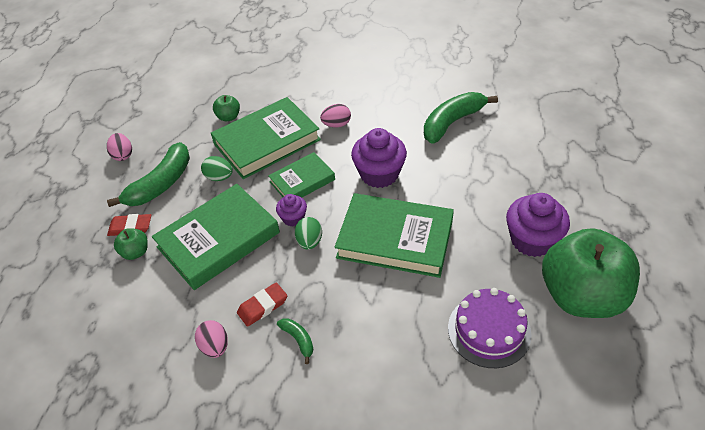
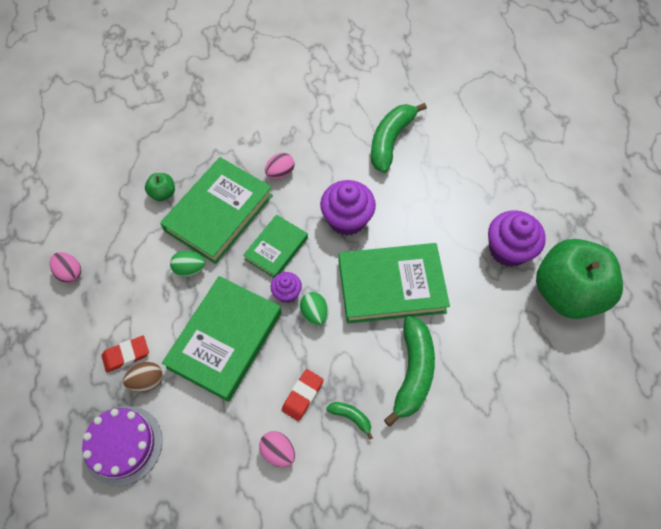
camera: 25 degrees left, 15 degrees up
green banana [107,142,190,207] -> green banana moved to [384,316,435,427]
green apple [114,228,148,260] -> brown egg [123,362,163,392]
purple cake [448,288,531,368] -> purple cake moved to [82,406,162,487]

